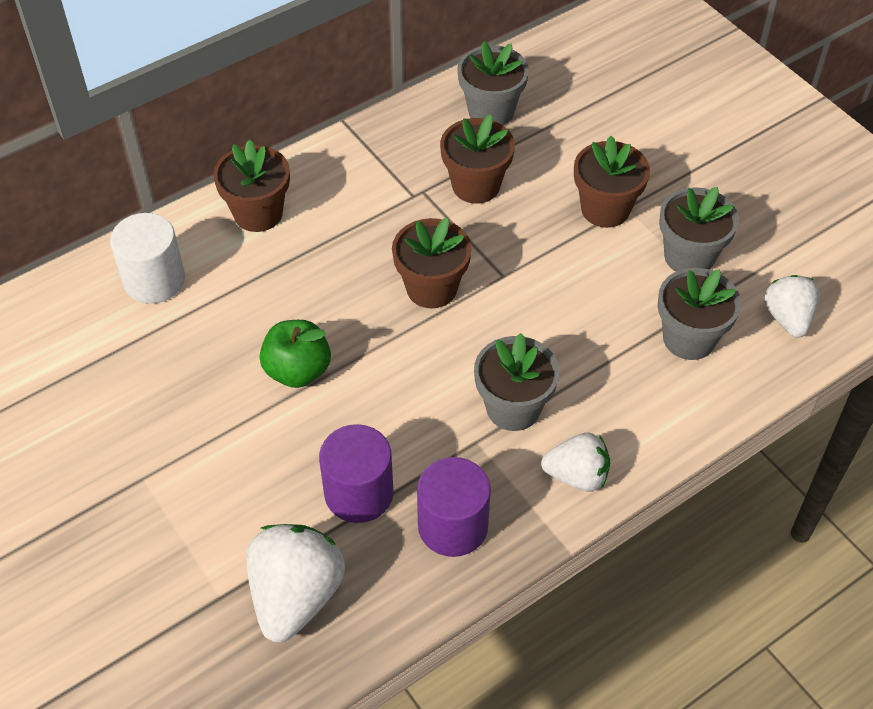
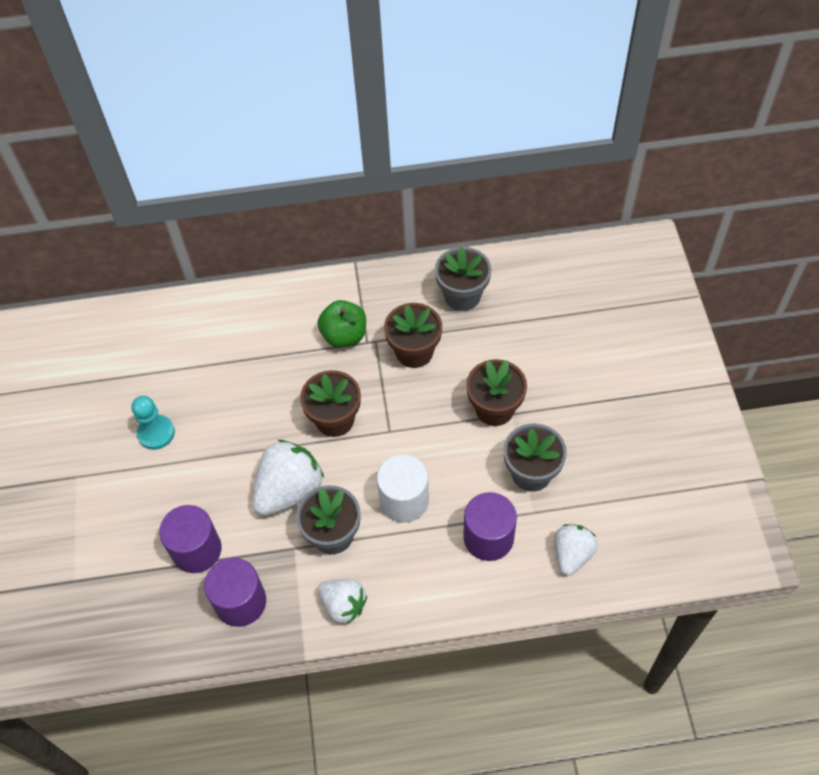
camera: 30 degrees right, 5 degrees up
white cylinder [110,213,185,304] -> white cylinder moved to [377,455,429,523]
brown flower pot [213,139,290,232] -> none
white strawberry [246,524,345,642] -> white strawberry moved to [252,440,324,515]
green apple [260,320,331,388] -> green apple moved to [318,300,366,348]
grey flower pot [658,268,741,360] -> purple cylinder [463,492,517,561]
none -> turquoise pawn [132,396,175,450]

